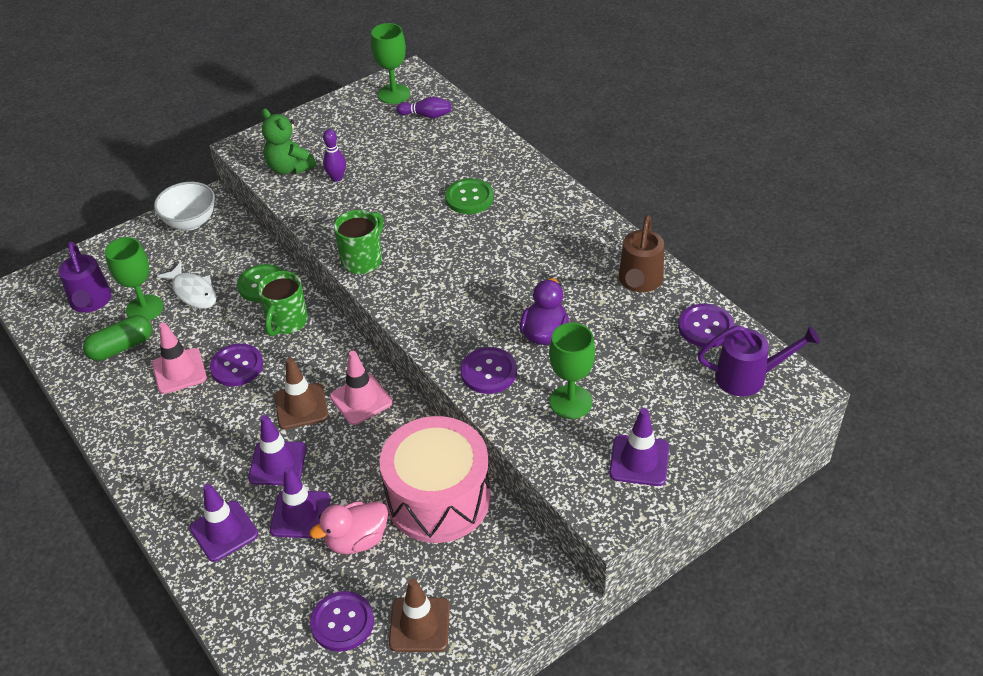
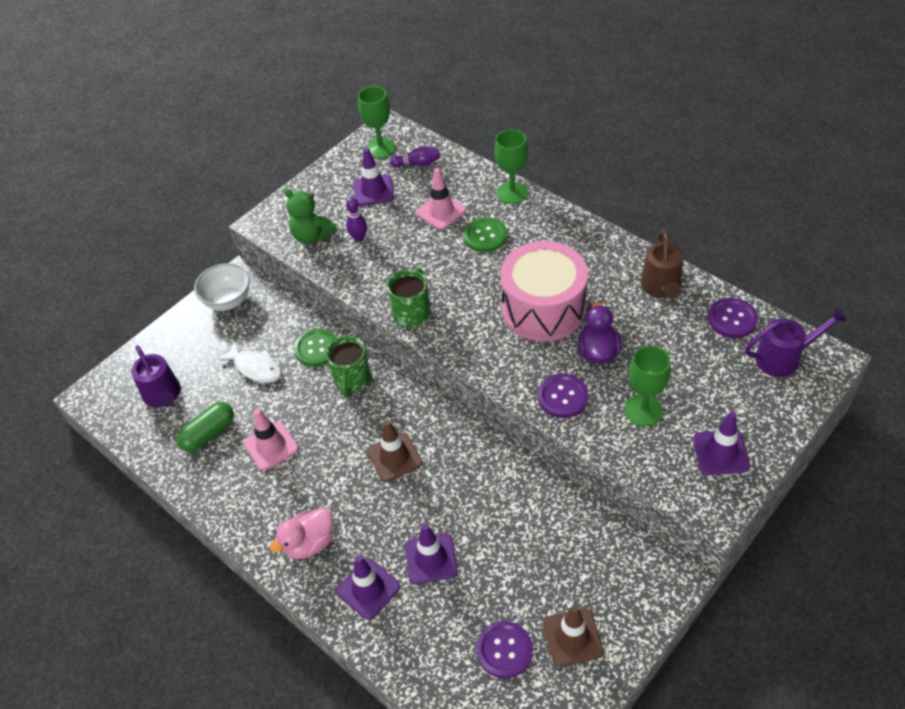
camera: 10 degrees left, 5 degrees up
green goblet [105,237,163,320] -> green goblet moved to [495,129,528,204]
purple button [210,343,263,386] -> none
purple traffic cone [248,415,307,485] -> purple traffic cone moved to [353,147,394,206]
pink duck [310,501,388,554] -> pink duck moved to [269,508,333,559]
pink traffic cone [330,351,393,425] -> pink traffic cone moved to [416,168,467,230]
pink drum [380,416,491,543] -> pink drum moved to [501,241,588,342]

